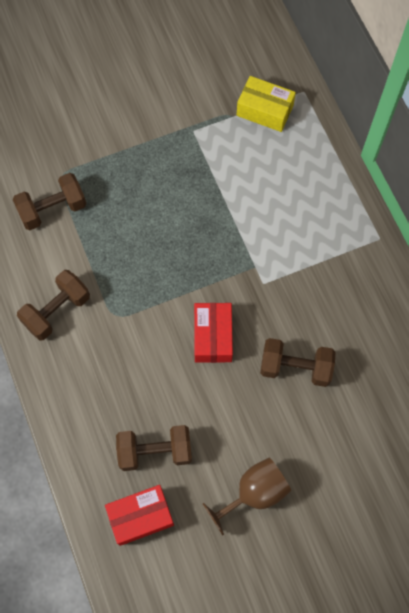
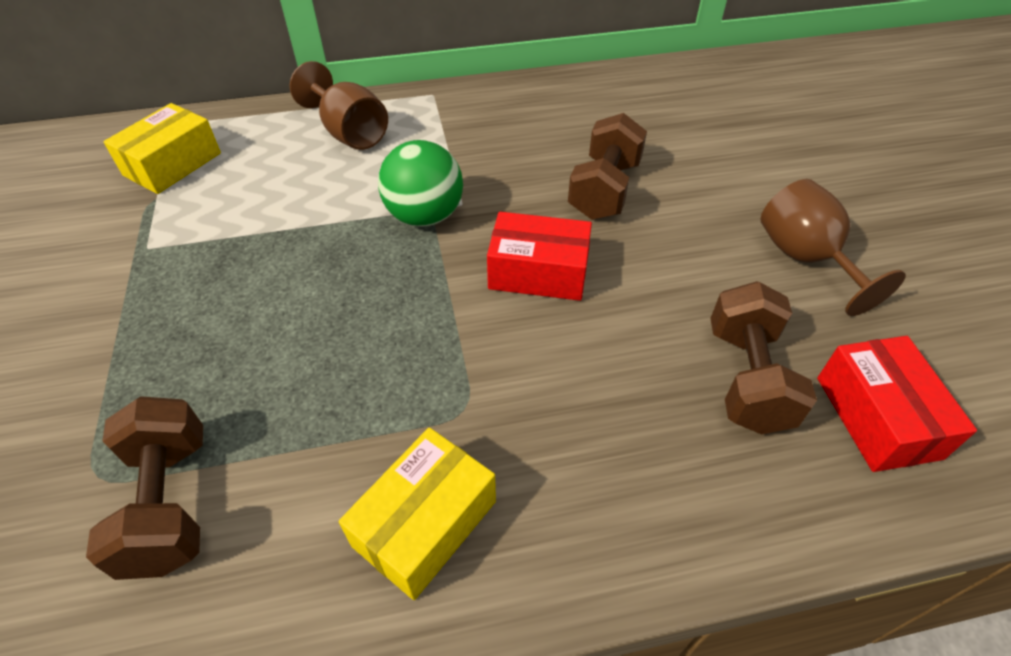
camera: 80 degrees left, 20 degrees down
brown dumbbell [17,270,90,340] -> yellow box [339,427,496,600]
none -> brown goblet [290,61,388,150]
none -> green ball [378,140,463,227]

